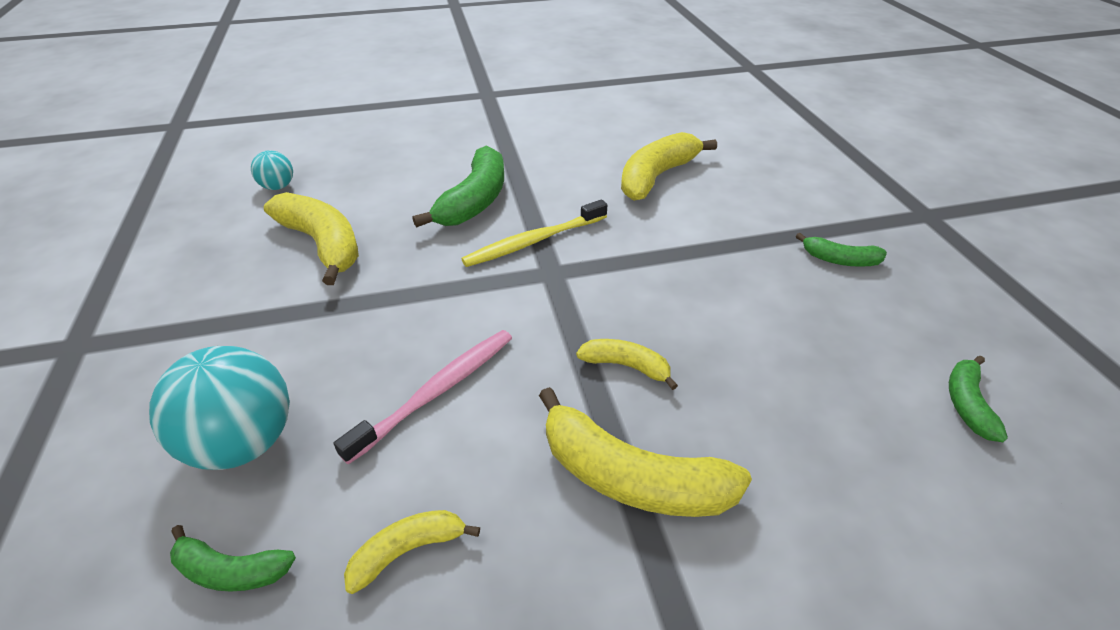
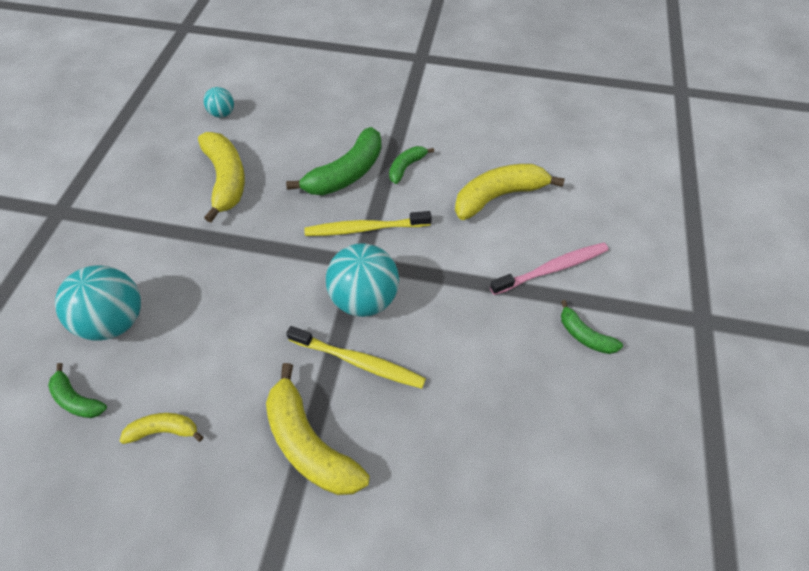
camera: 25 degrees right, 15 degrees up
pink toothbrush [334,330,512,465] -> pink toothbrush moved to [490,242,609,295]
yellow banana [576,339,678,390] -> yellow toothbrush [286,326,426,389]
green banana [949,356,1008,442] -> green banana moved to [389,146,434,184]
none -> turquoise ball [326,243,399,317]

